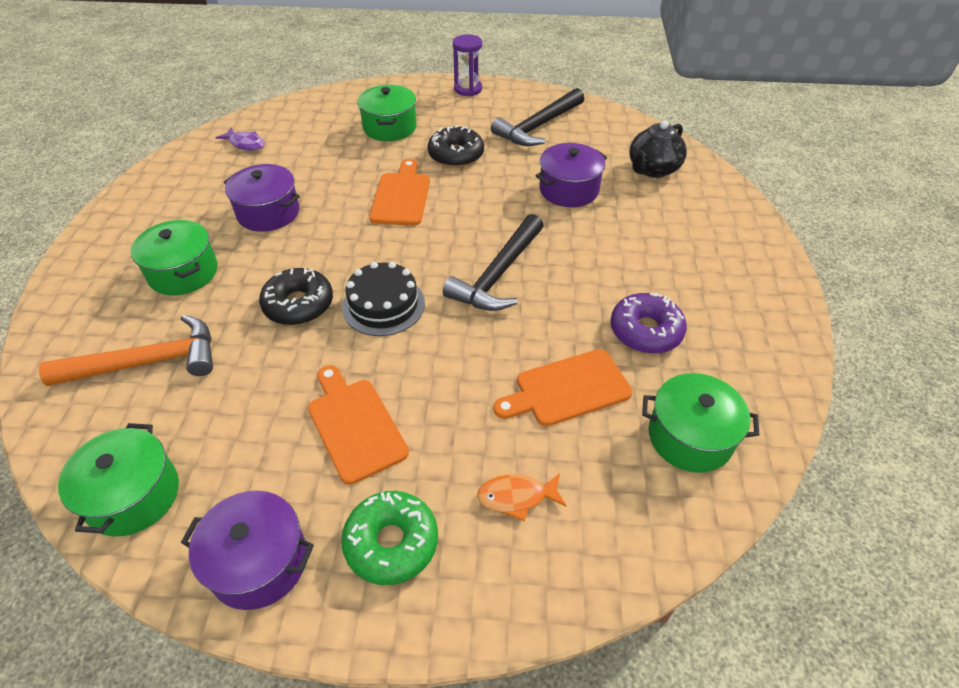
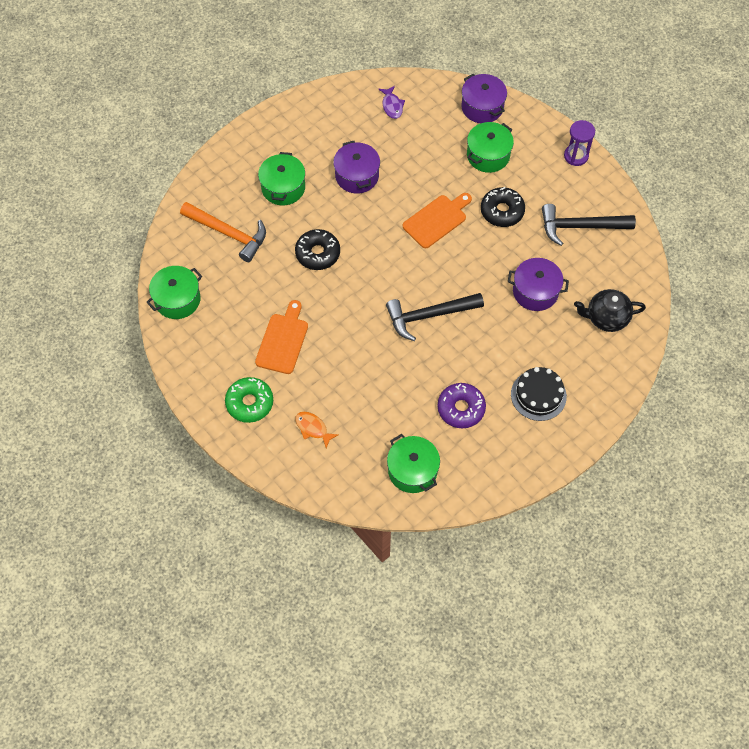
camera: 45 degrees right, 15 degrees up
purple pot [181,491,314,610] -> purple pot moved to [461,74,507,123]
black cake [342,262,425,336] -> black cake moved to [511,367,567,421]
orange cutting board [493,349,632,426] -> none

